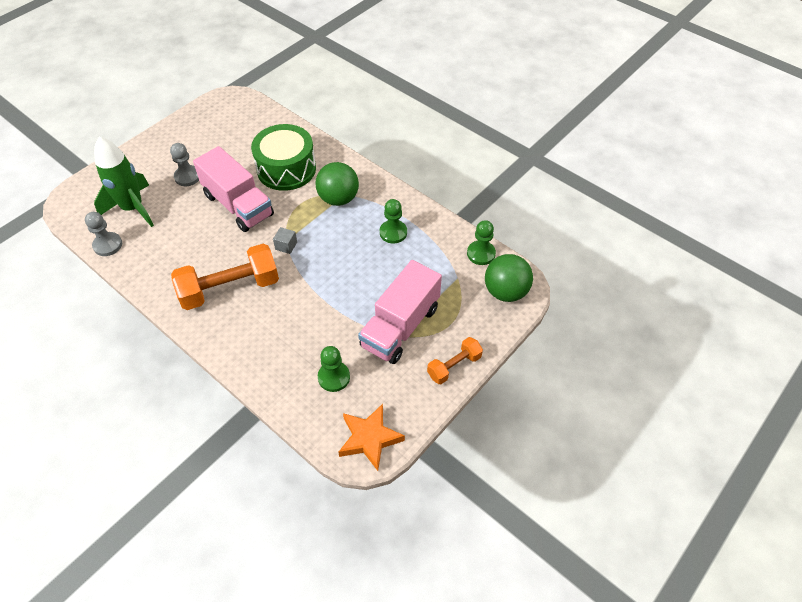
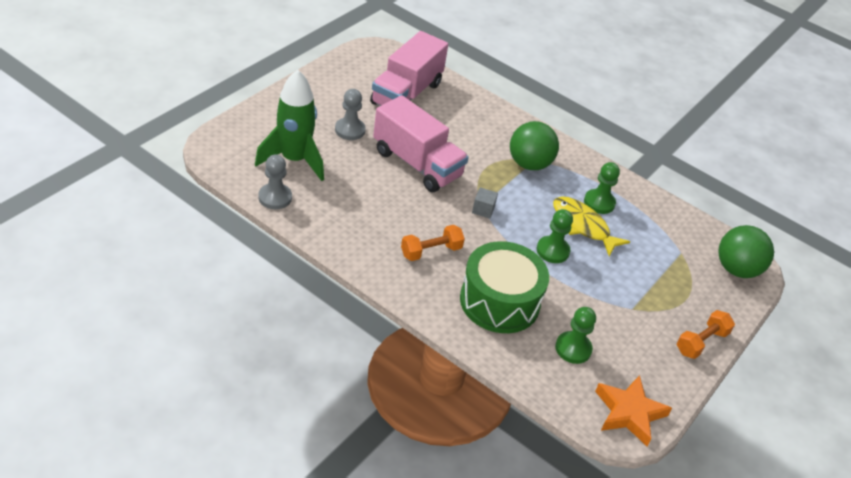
camera: 10 degrees left, 10 degrees down
orange dumbbell [171,244,279,310] -> orange dumbbell [401,225,465,261], size x0.54
green drum [251,124,316,191] -> green drum moved to [460,241,549,333]
pink truck [358,260,442,364] -> pink truck moved to [370,31,448,106]
green pawn [467,220,496,265] -> green pawn moved to [537,209,573,263]
none -> yellow fish [553,196,630,257]

